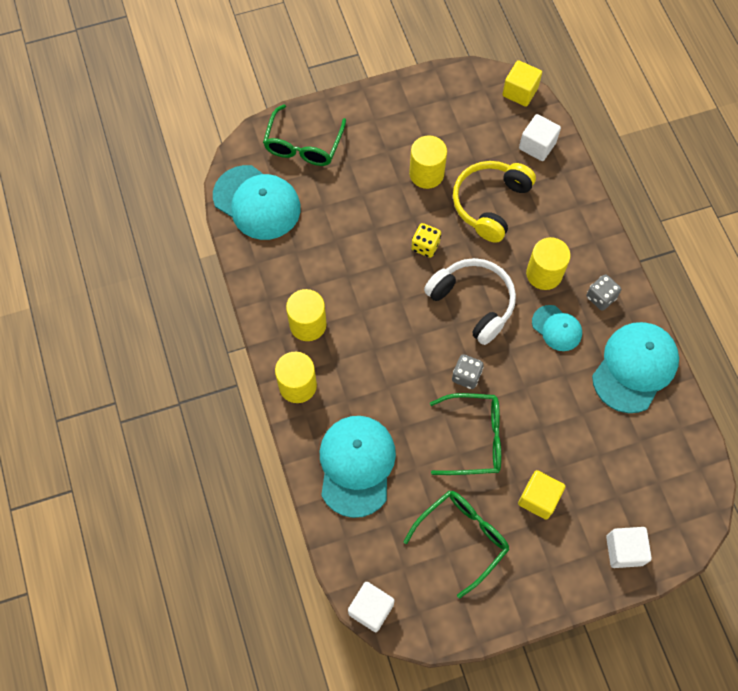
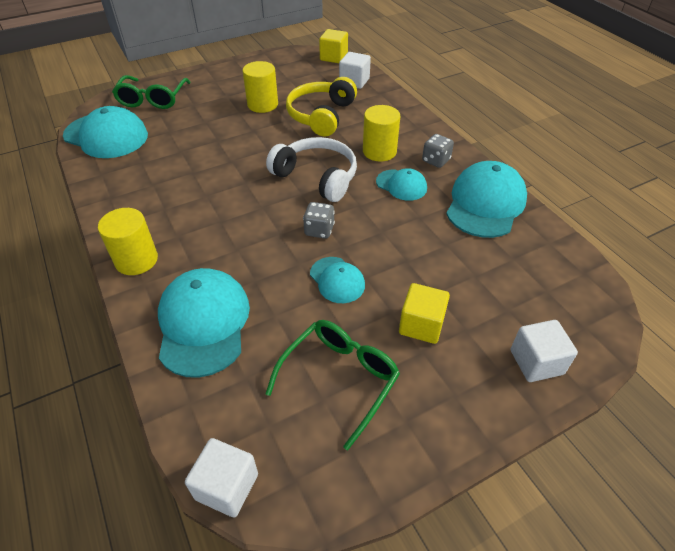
camera: 10 degrees left, 20 degrees down
yellow cylinder [286,289,327,341] -> none
yellow dice [411,223,441,258] -> none
green glasses [430,393,501,475] -> turquoise cap [310,257,365,303]

